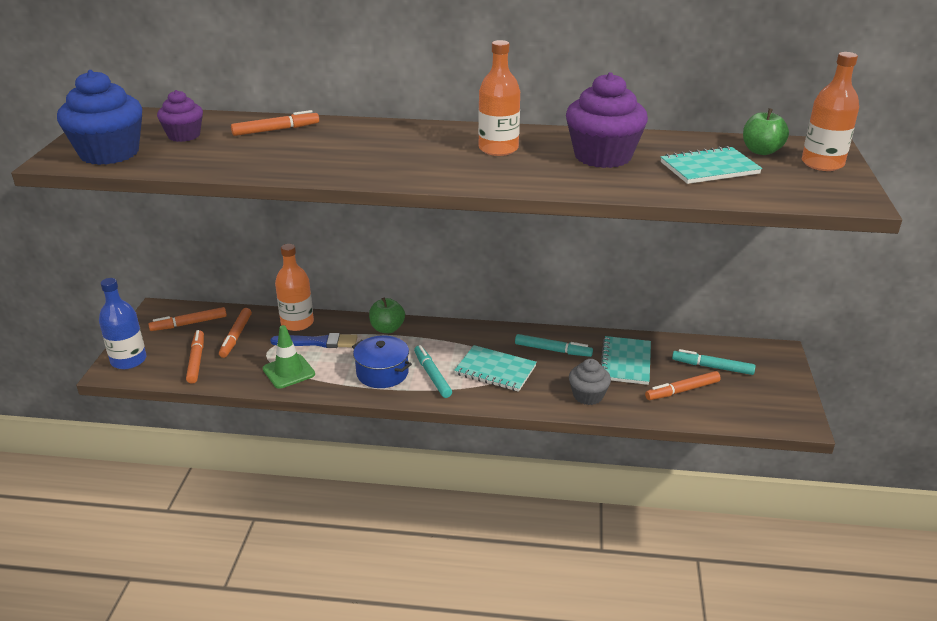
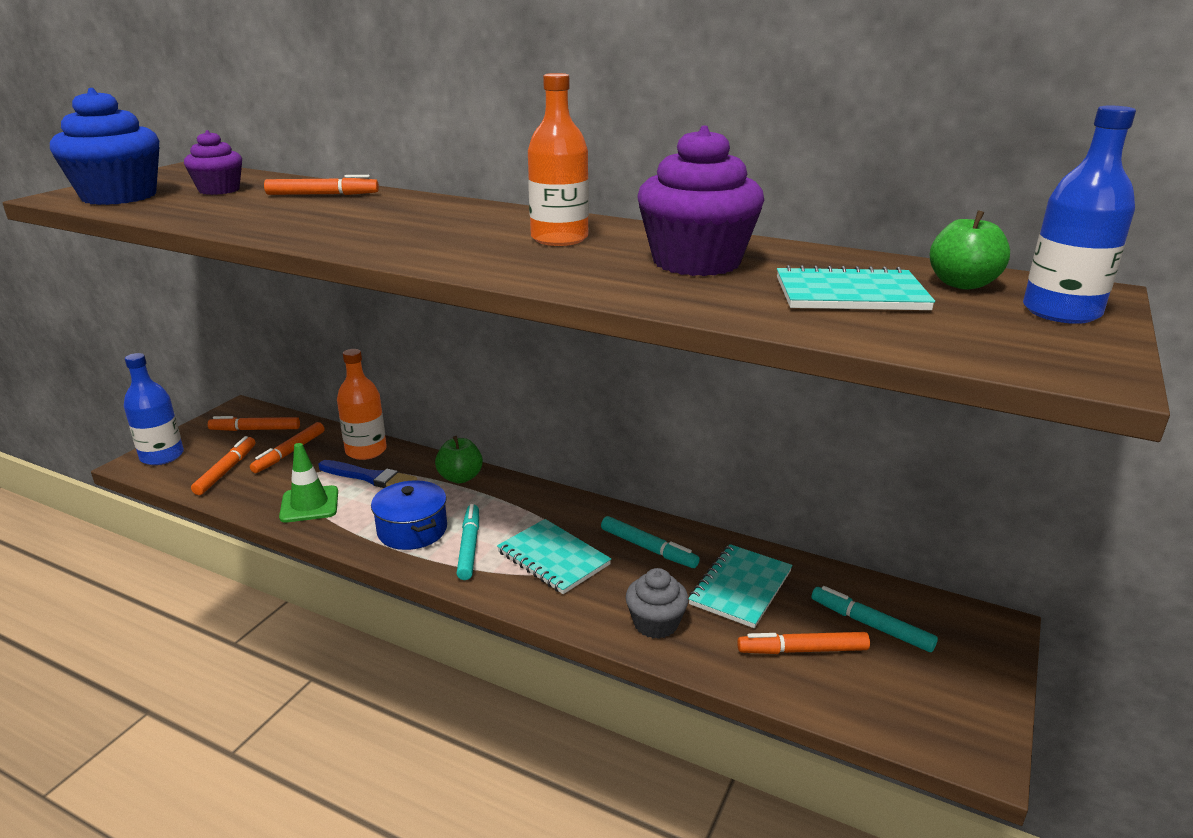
camera: 20 degrees right, 5 degrees down
orange bottle [802,52,859,171] -> blue bottle [1023,106,1136,324]

